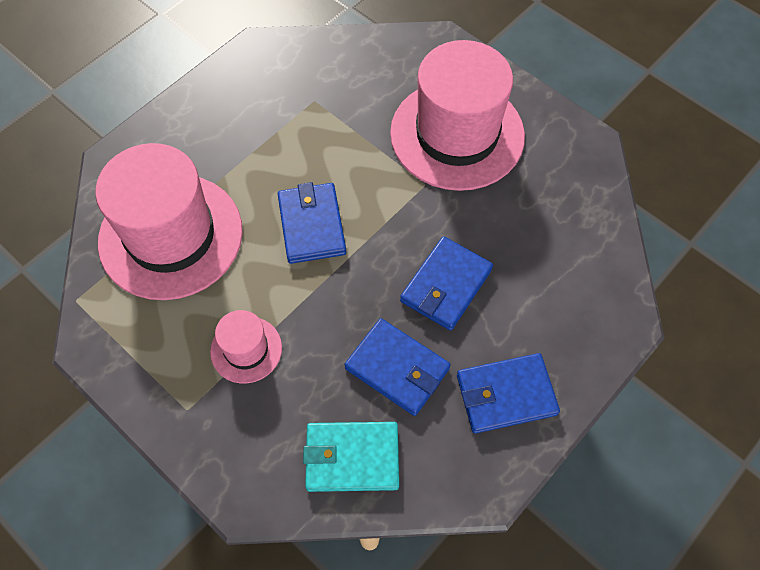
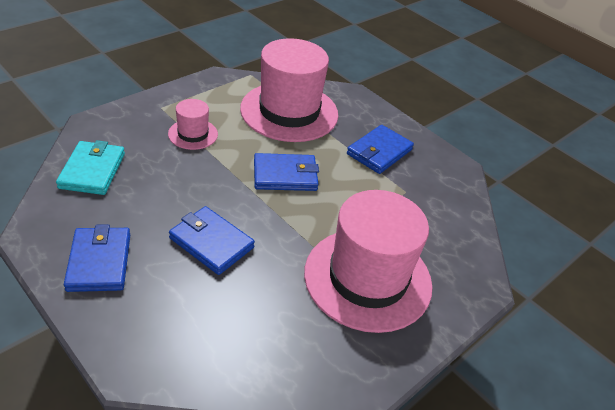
camera: 90 degrees right, 20 degrees down
blue wallet [344,318,450,416] -> blue wallet moved to [347,125,414,174]

